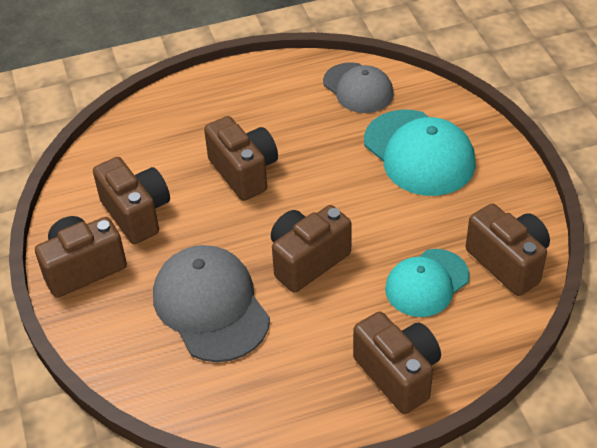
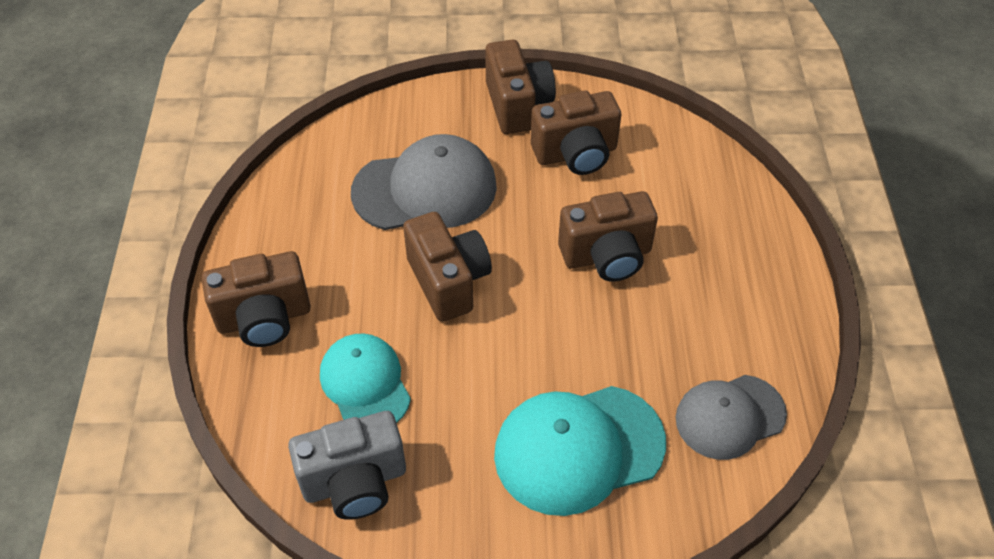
camera: 105 degrees right, 5 degrees up
brown camera [466,204,550,296] -> grey camera [288,411,406,520]

